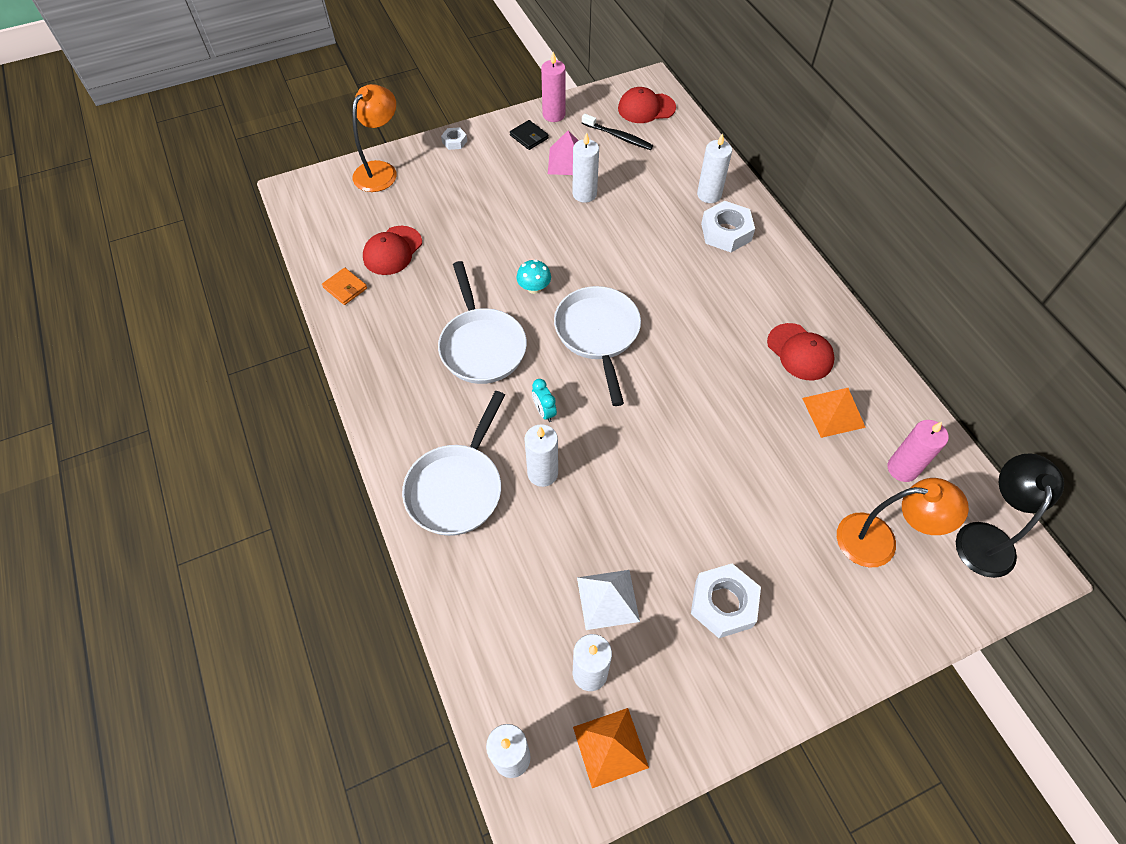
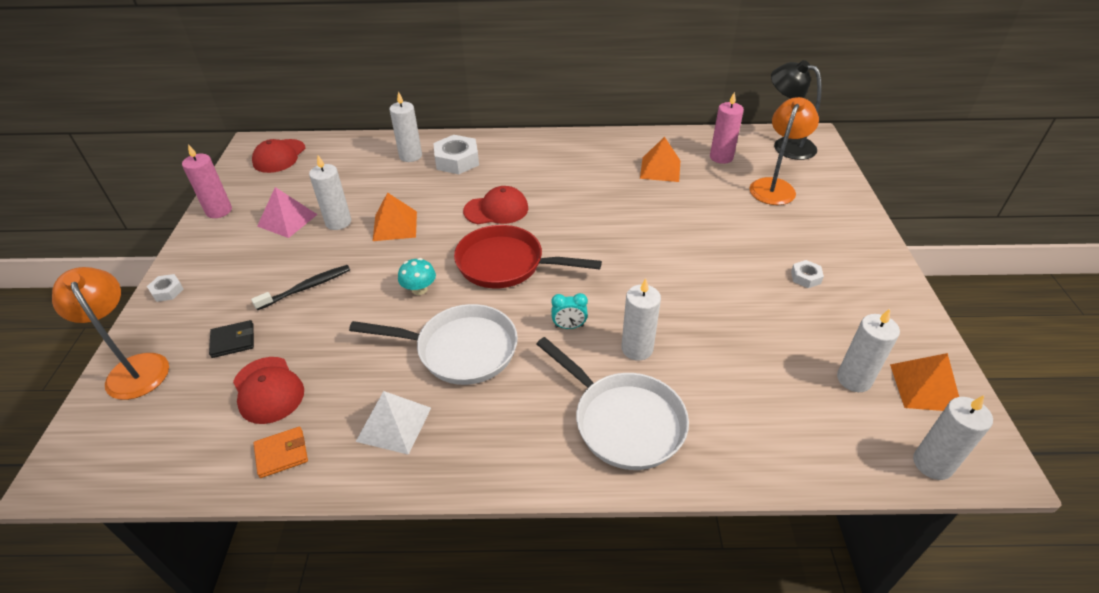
camera: 65 degrees left, 15 degrees down
black wallet [510,120,549,150] -> black wallet moved to [209,320,254,358]
white pan [554,286,641,406] -> red pan [454,225,602,288]
white pyramid [577,570,640,630] -> white pyramid moved to [356,391,431,455]
black toothbrush [582,114,653,150] -> black toothbrush moved to [251,265,350,310]
white nut [691,564,761,638] -> white nut [791,260,824,288], size x0.51
red cap [767,323,835,380] -> red cap moved to [463,186,528,224]
none -> orange pyramid [373,192,417,241]

